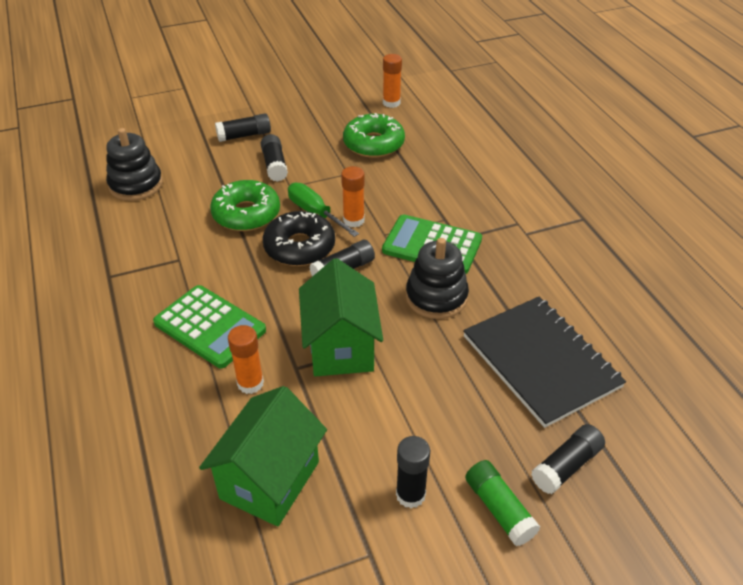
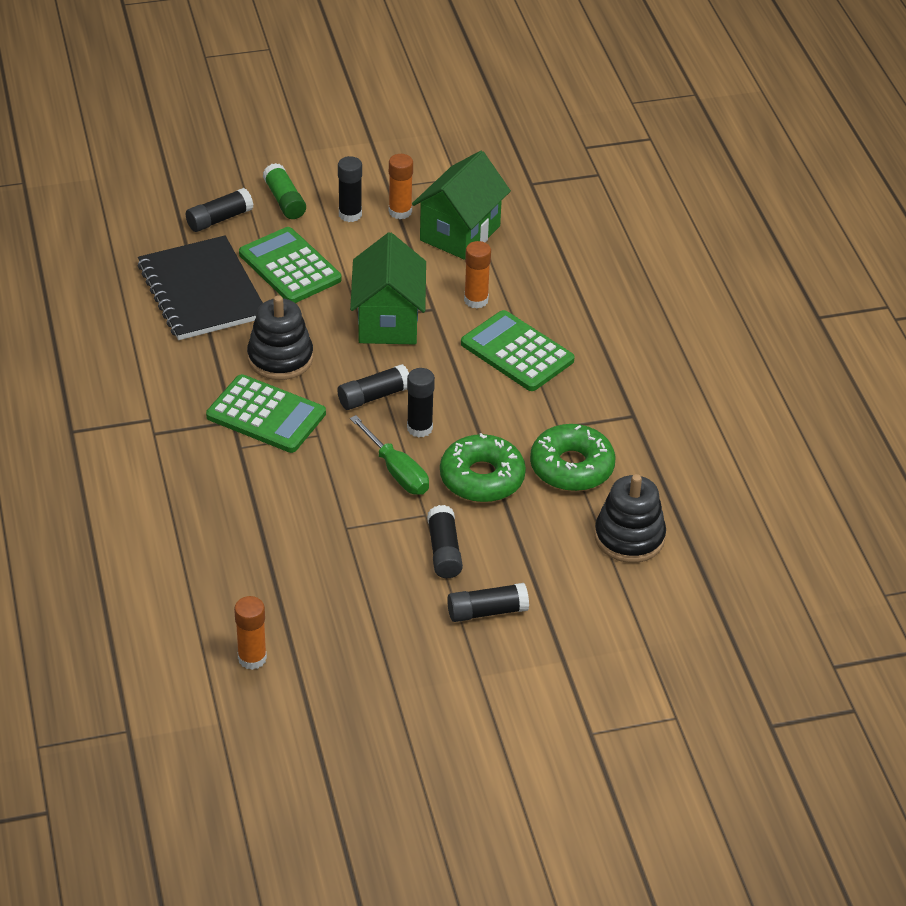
camera: 175 degrees left, 0 degrees up
black donut [263,211,335,266] -> black glue stick [407,368,435,438]
orange glue stick [341,166,365,227] -> orange glue stick moved to [389,154,413,219]
green donut [343,113,405,158] -> green donut moved to [530,424,616,491]
none -> green calculator [239,227,342,303]

